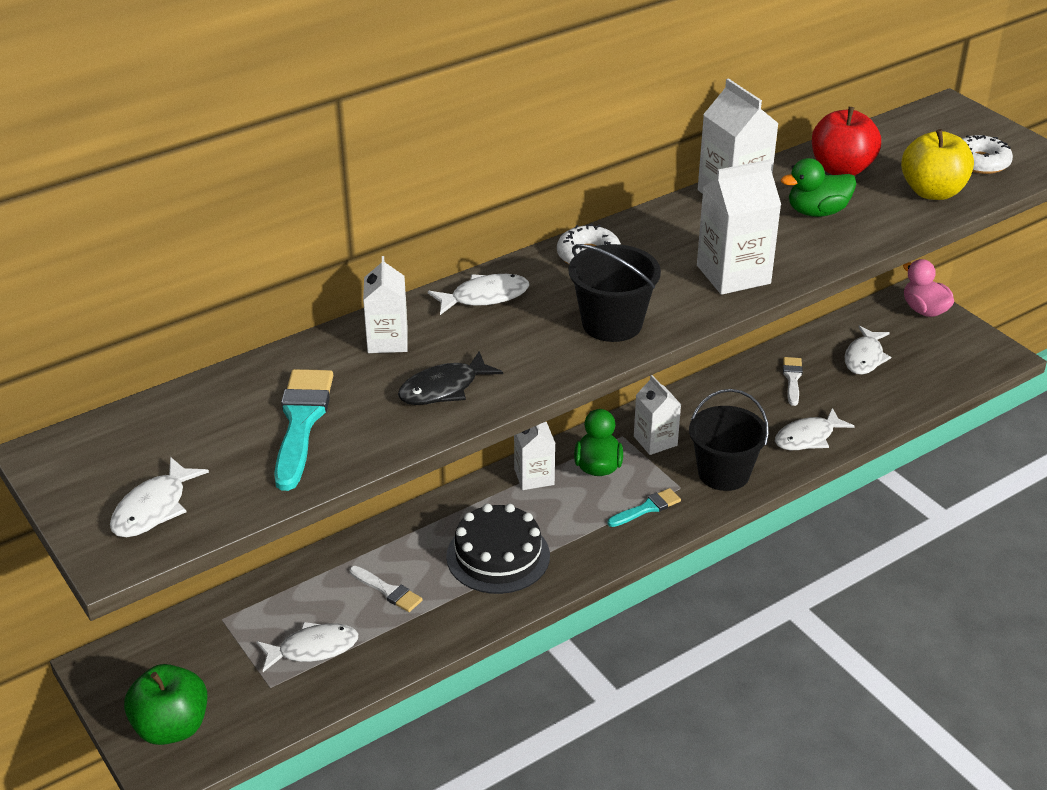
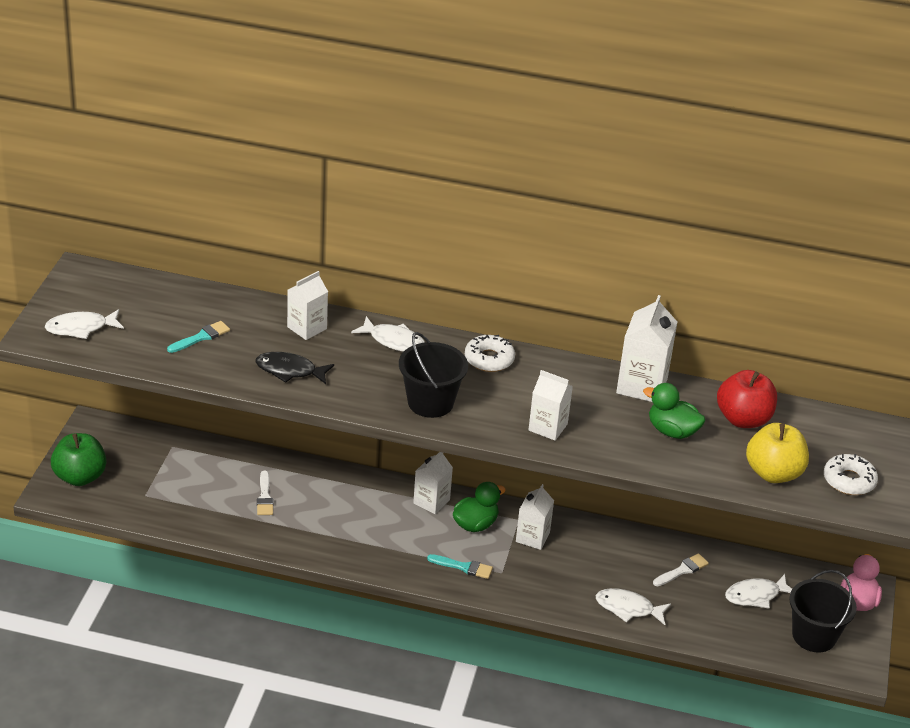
camera: 45 degrees right, 0 degrees up
white fish [256,622,358,672] -> none
turquoise brush [274,369,333,491] -> turquoise brush [167,321,230,353], size x0.57
black cake [446,503,550,594] -> none
black bucket [689,389,769,491] -> black bucket moved to [789,570,857,653]
white carton [697,159,781,295] -> white carton [529,370,573,441], size x0.67

